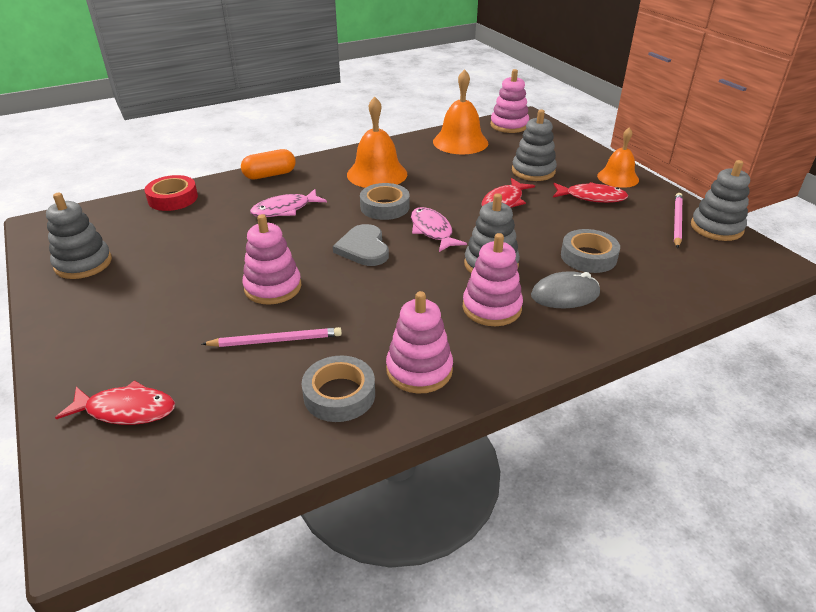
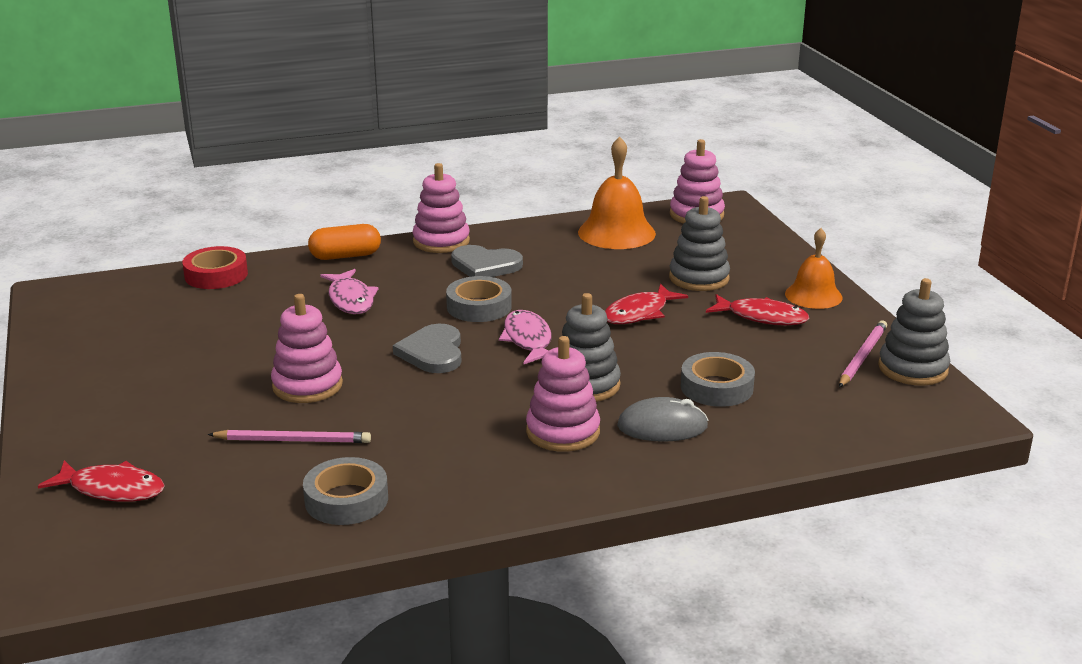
camera: 10 degrees right, 10 degrees down
grey stacking toy [46,193,112,279] -> none
pink fish [250,189,327,217] -> pink fish turned 90 degrees counterclockwise [320,269,378,314]
orange bell [347,96,407,188] -> grey heart [451,245,523,277]
pink stacking toy [386,291,453,394] -> pink stacking toy moved to [412,163,470,253]

